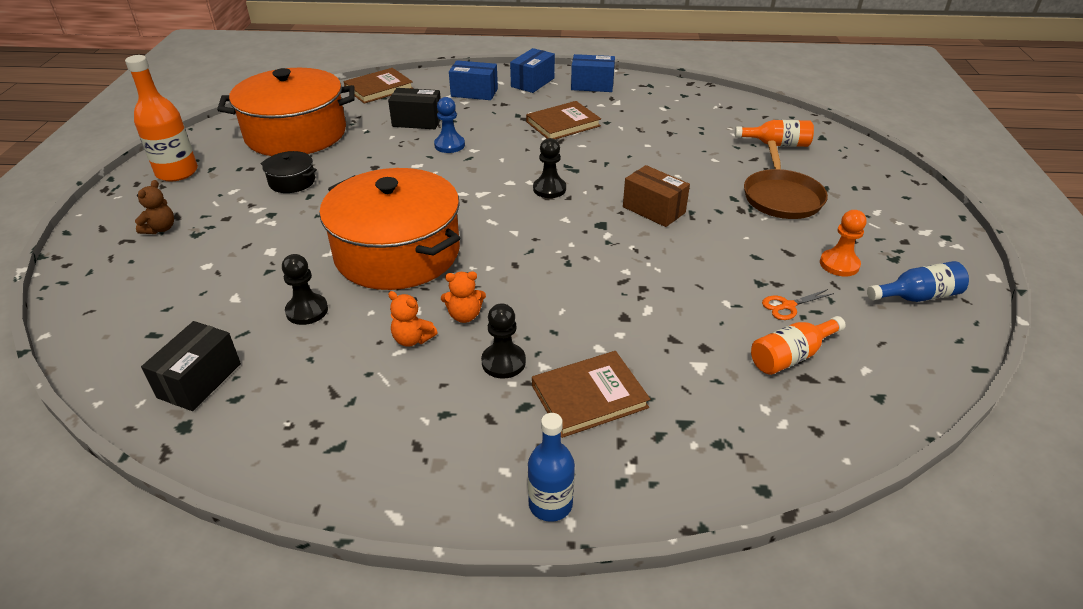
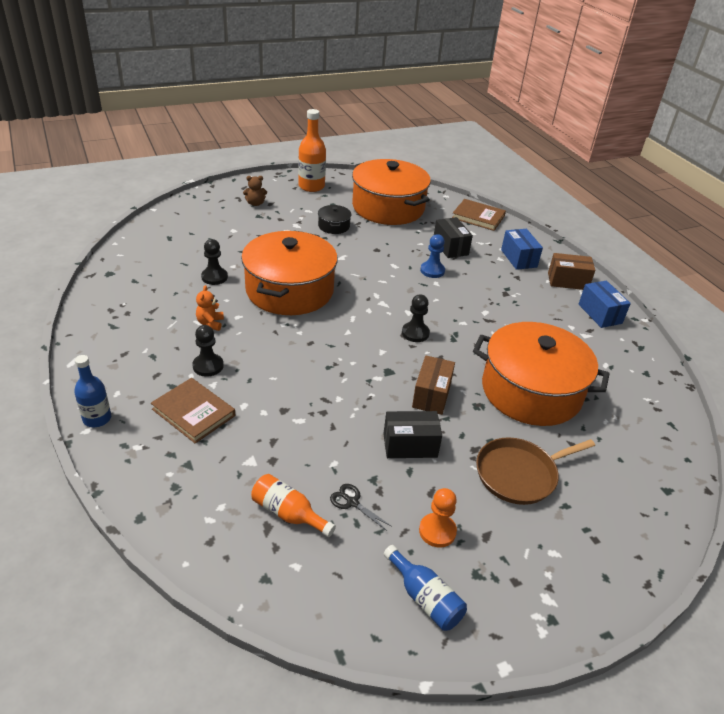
camera: 60 degrees right, 0 degrees up
black box [141,321,241,411] -> black box moved to [383,411,442,458]
orange teddy bear [441,271,486,323] -> none
blue box [510,48,555,93] -> brown box [548,253,595,290]
brown book [526,101,601,139] -> none
orange bottle [735,120,814,147] -> none
orange scissors [762,289,834,320] -> black scissors [330,484,392,531]
none -> orange pot [473,322,609,426]

